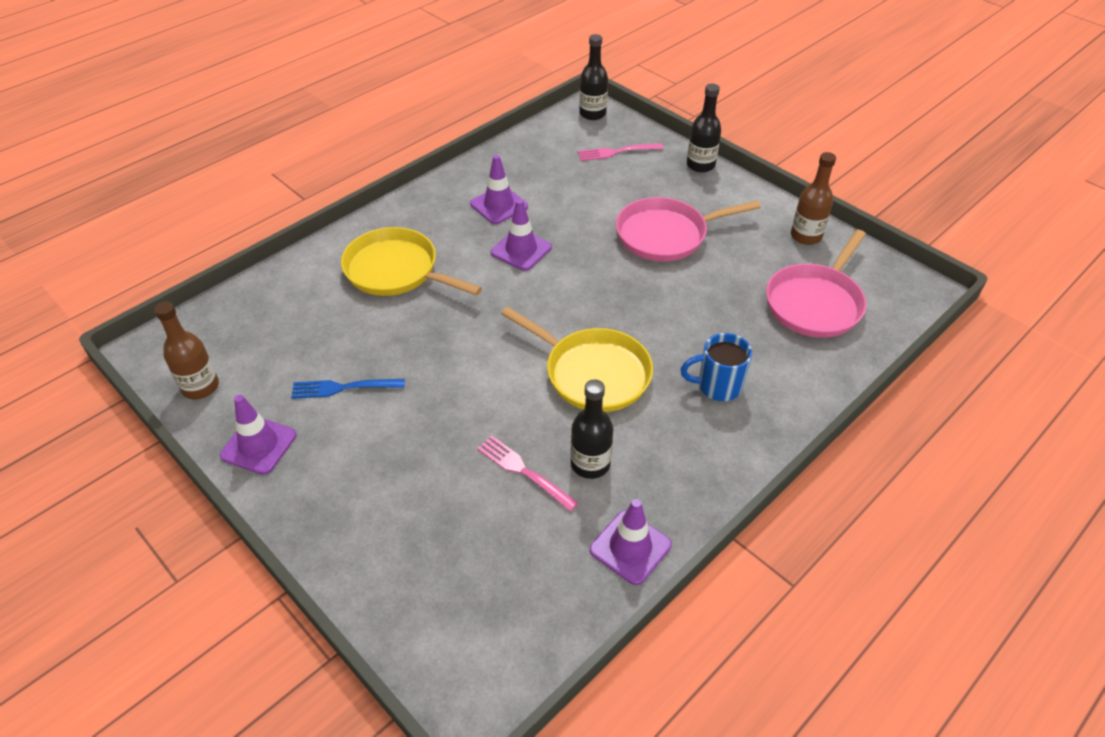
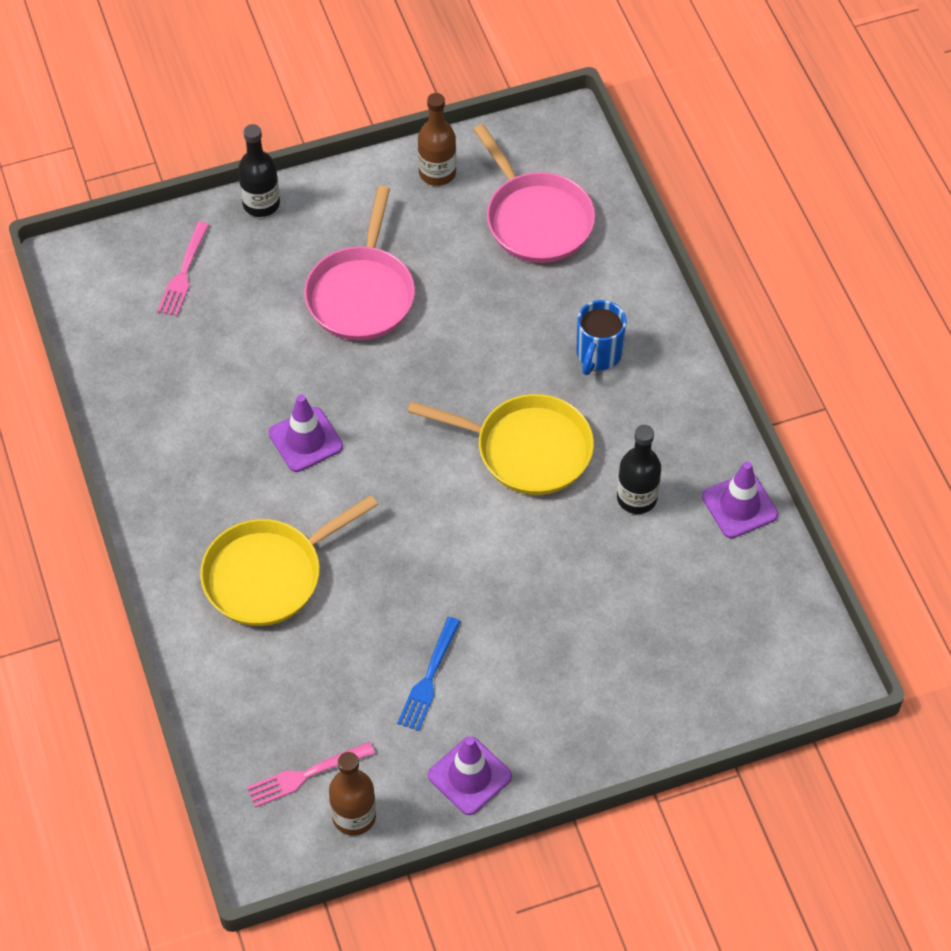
camera: 65 degrees left, 10 degrees up
purple traffic cone [470,155,528,224] -> none
pink fork [477,436,579,511] -> pink fork moved to [247,742,375,807]
yellow pan [501,307,653,412] -> yellow pan turned 45 degrees clockwise [407,394,594,495]
black bottle [579,34,608,120] -> none

